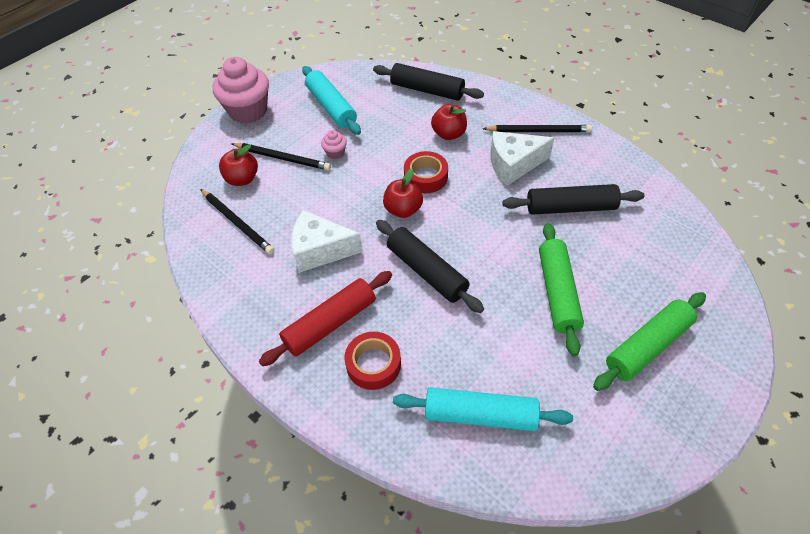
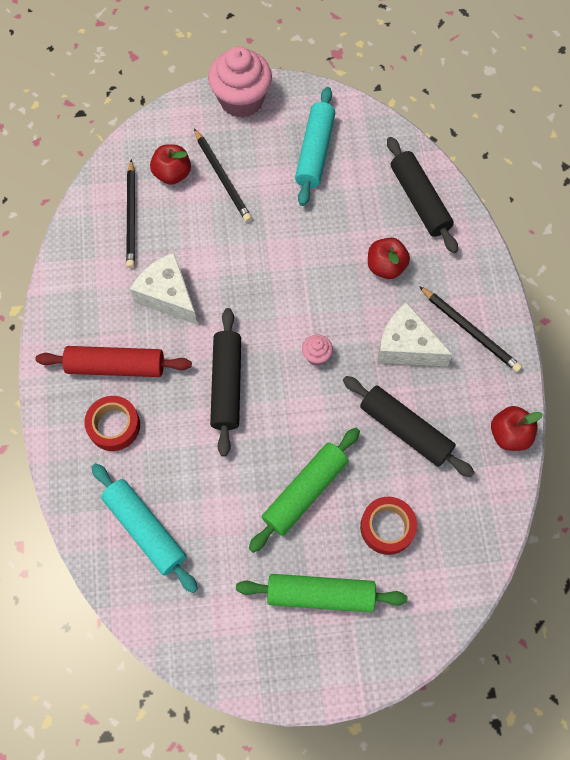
camera: 40 degrees right, 15 degrees up
pink cupcake [321,130,347,159] -> pink cupcake moved to [302,334,333,365]
red apple [383,169,423,218] -> red apple moved to [491,406,543,451]
red tape [404,151,448,193] -> red tape moved to [360,497,417,555]

